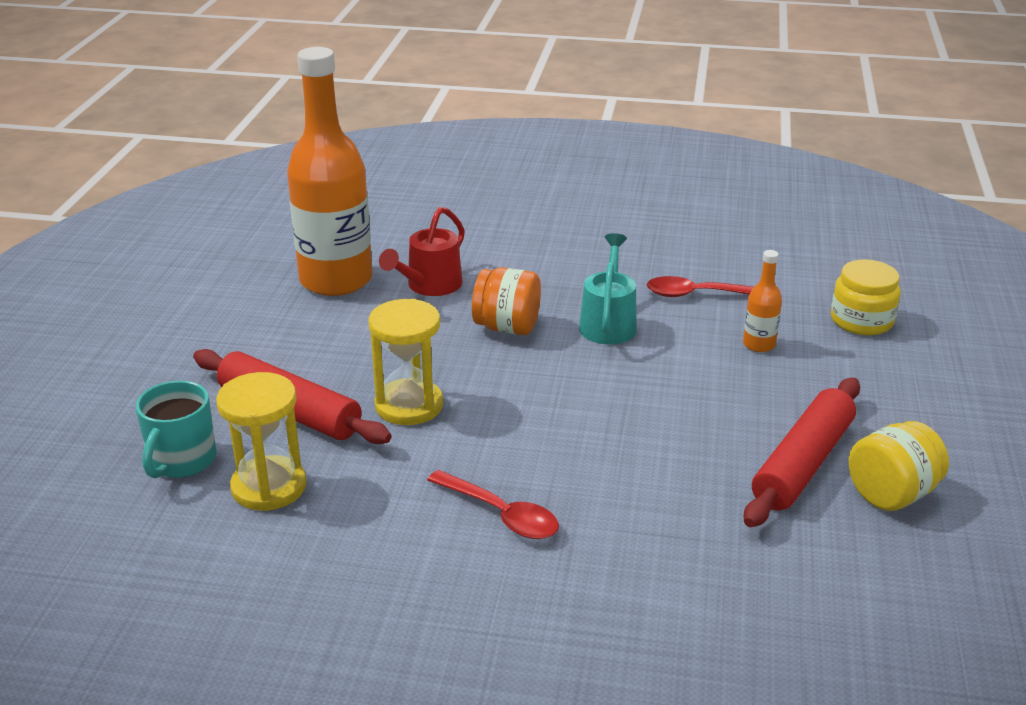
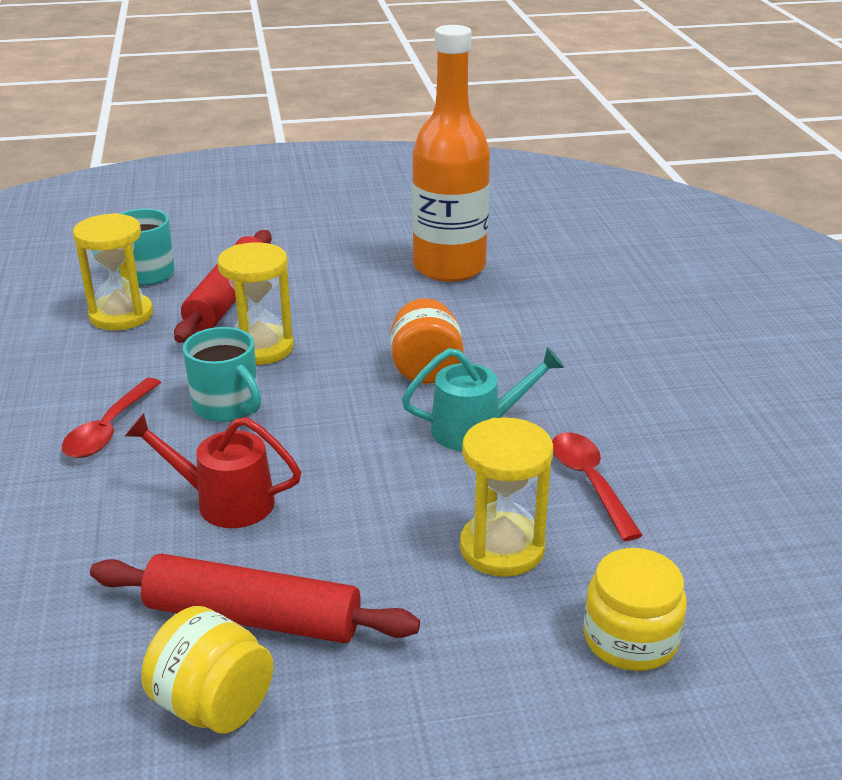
camera: 70 degrees right, 0 degrees up
red watering can [379,207,465,296] -> red watering can moved to [125,413,301,528]
orange bottle [743,250,782,352] -> yellow hourglass [460,418,553,577]
none -> turquoise mug [183,327,261,422]

